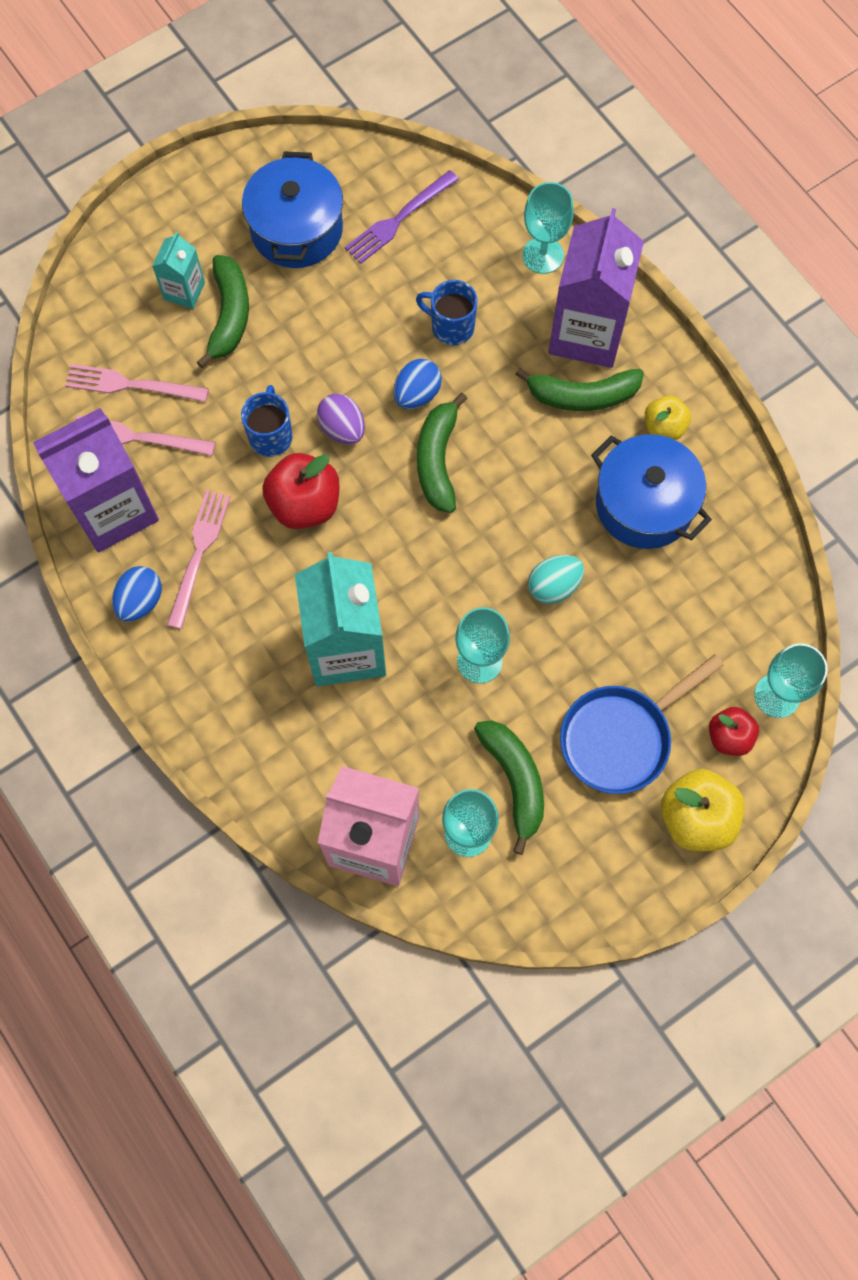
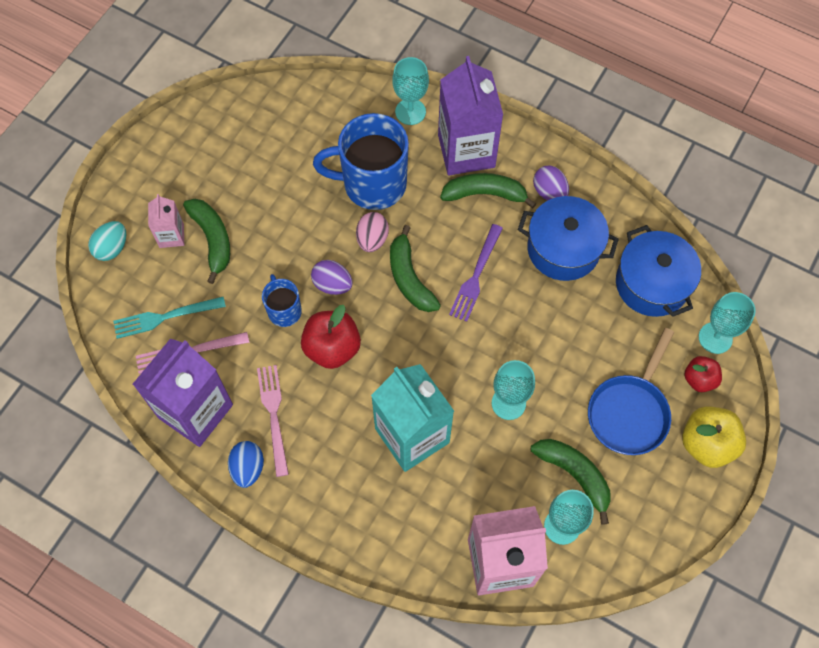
camera: 25 degrees left, 5 degrees down
pink fork [65,364,209,402] -> turquoise fork [113,297,226,339]
turquoise carton [152,232,205,309] -> pink carton [148,194,184,248]
blue pot [242,152,343,268] -> blue pot moved to [616,225,701,317]
purple fork [345,170,459,264] -> purple fork moved to [449,224,503,322]
blue egg [393,359,442,409] -> pink egg [356,212,389,252]
blue mug [416,280,478,346] -> blue mug [313,113,409,210], size x1.94
green banana [515,368,644,411] -> green banana turned 150 degrees counterclockwise [440,173,536,208]
turquoise egg [528,555,584,604] -> turquoise egg moved to [88,221,126,261]
yellow apple [645,396,691,440] -> purple egg [533,165,569,201]

